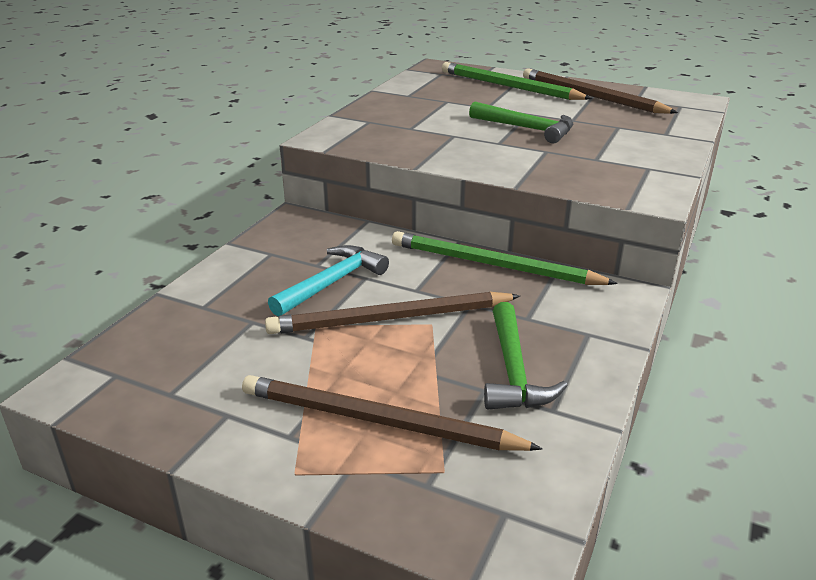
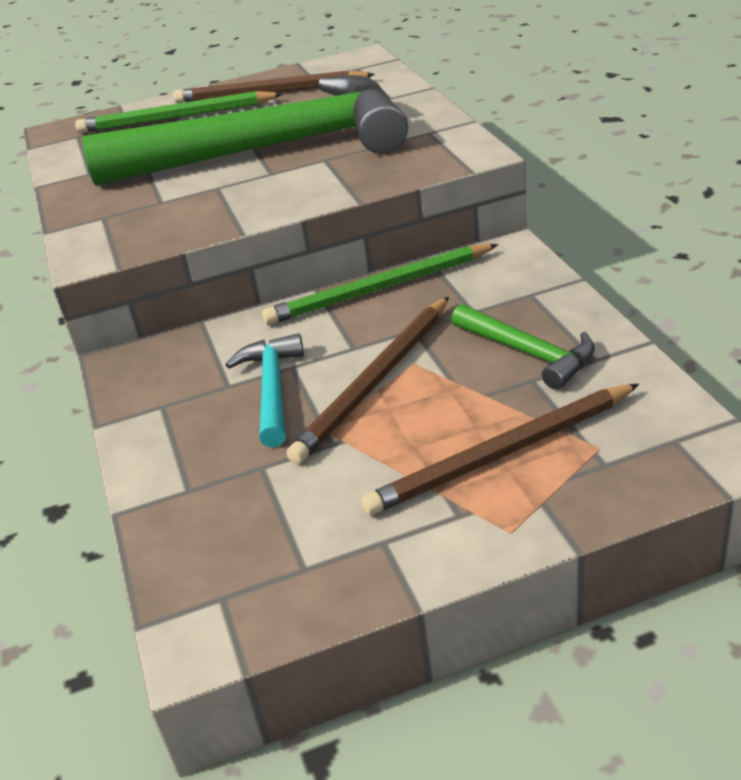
camera: 40 degrees left, 5 degrees up
green hammer [469,102,573,143] -> green hammer [82,75,408,186], size x2.46

